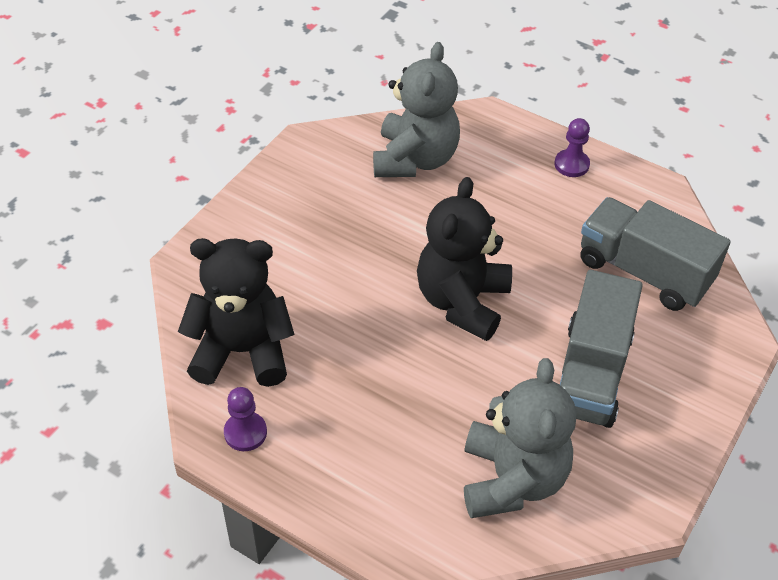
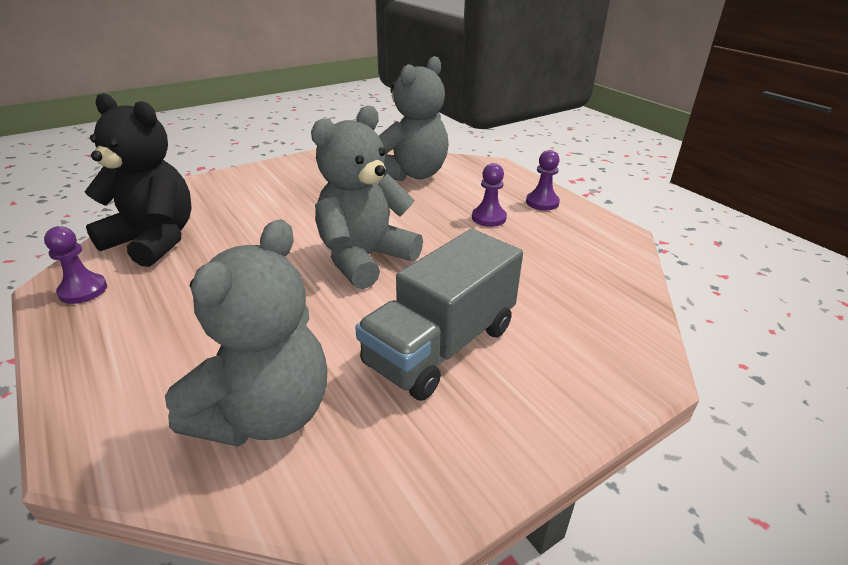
camera: 25 degrees right, 15 degrees down
black teddy bear [417,177,512,341] -> grey teddy bear [311,105,423,289]
grey truck [580,197,731,311] -> none
none -> purple pawn [472,163,507,227]

